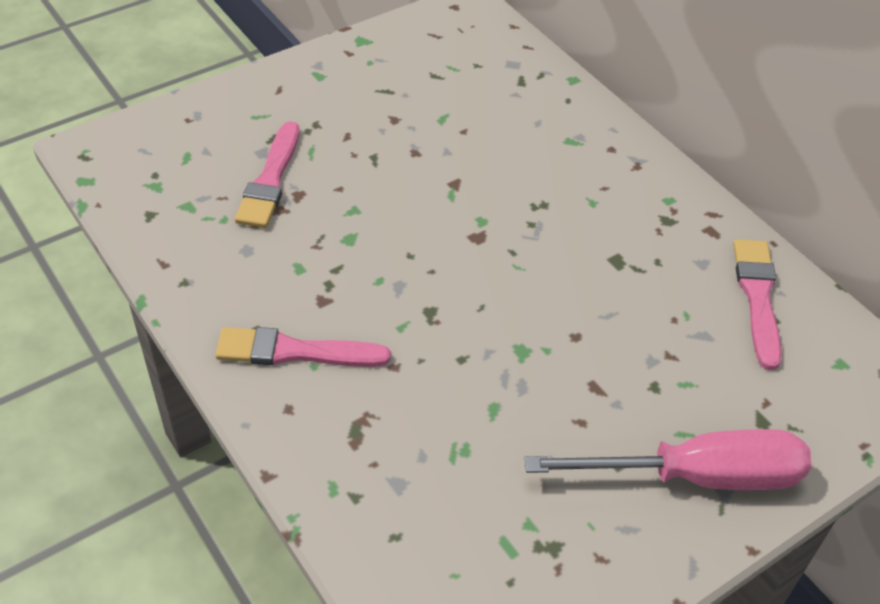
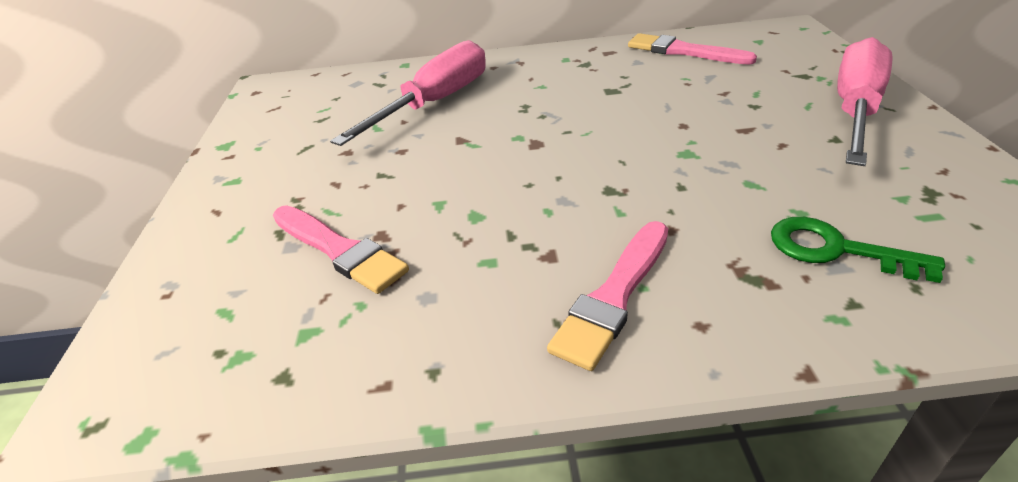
camera: 55 degrees left, 10 degrees down
none -> pink screwdriver [330,40,486,146]
none -> green key [771,217,945,283]

